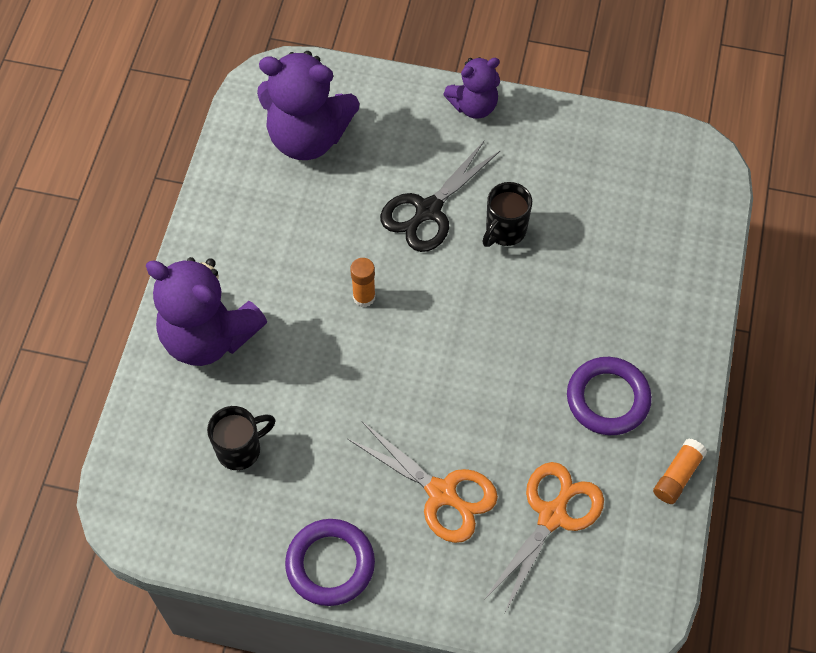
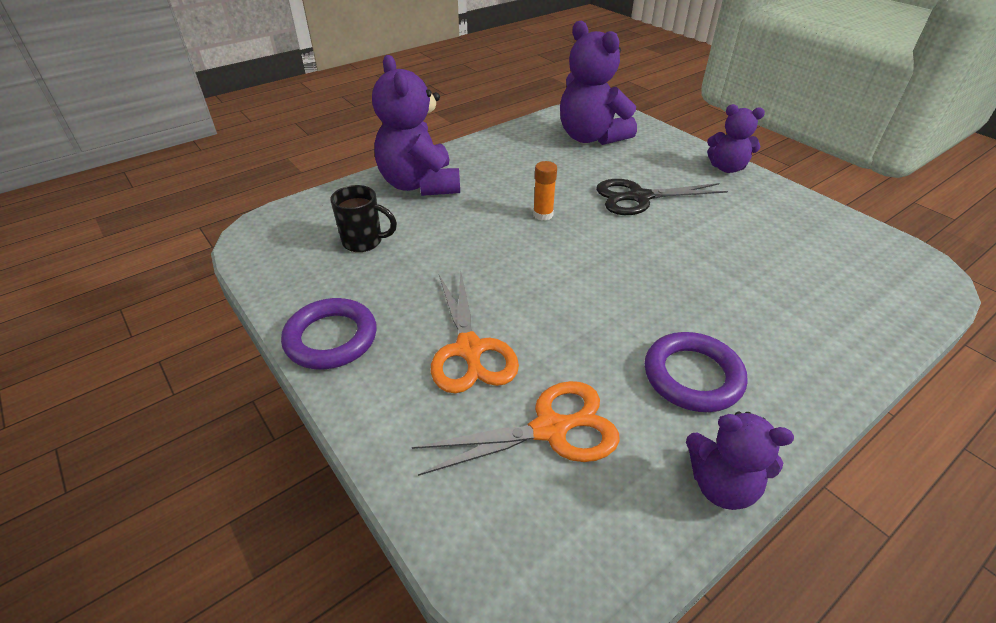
camera: 40 degrees right, 20 degrees down
black mug [482,182,532,247] -> none
orange glue stick [653,438,707,504] -> purple teddy bear [686,411,794,510]

